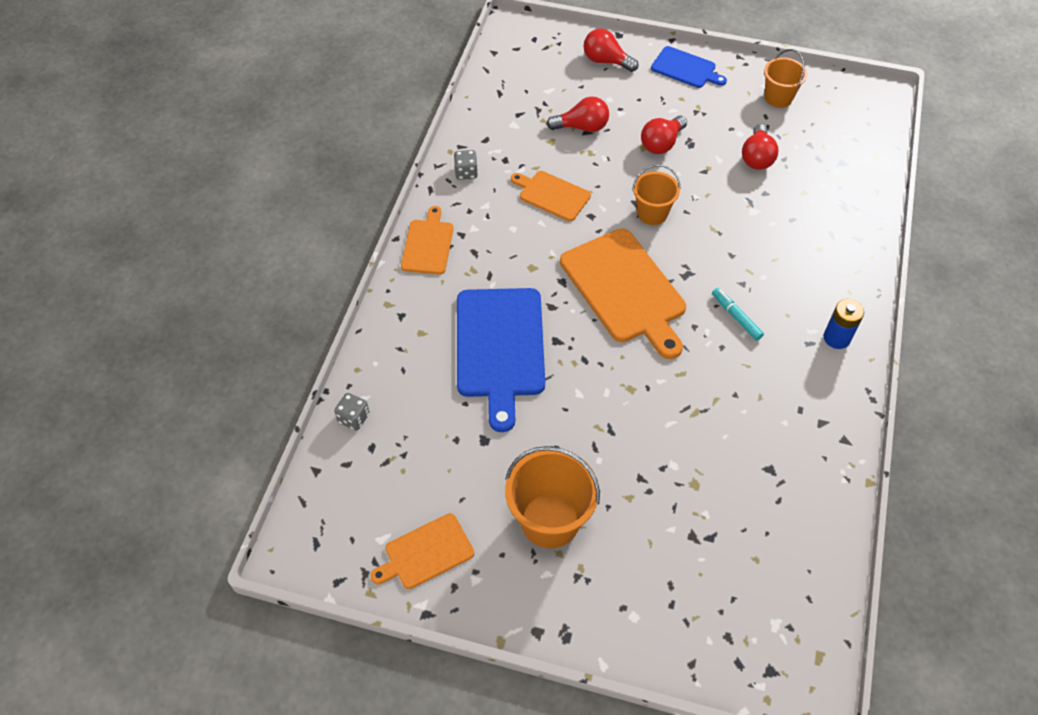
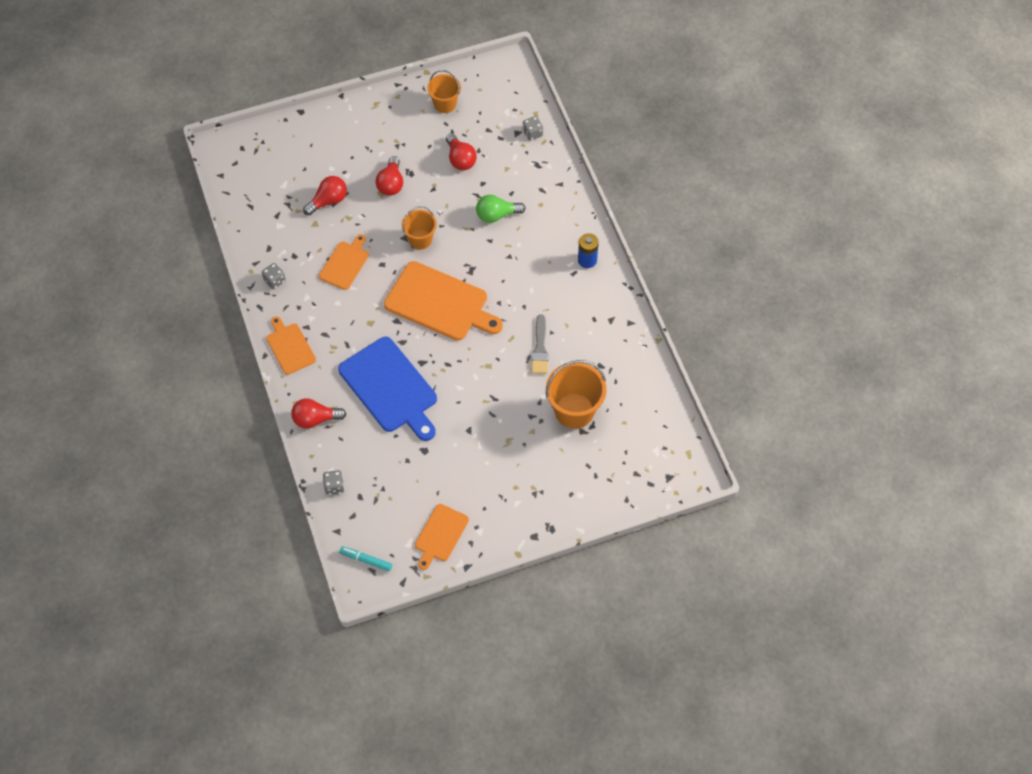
camera: 35 degrees left, 5 degrees up
orange bucket [505,446,600,548] -> orange bucket moved to [546,360,607,429]
orange cutting board [511,171,591,221] -> orange cutting board turned 120 degrees clockwise [319,234,369,290]
red light bulb [584,28,638,72] -> red light bulb moved to [291,398,346,429]
blue cutting board [651,46,727,88] -> none
turquoise marker [712,288,764,341] -> turquoise marker moved to [339,546,392,571]
none -> green light bulb [476,195,525,223]
none -> grey dice [523,116,543,141]
none -> grey brush [532,314,548,374]

